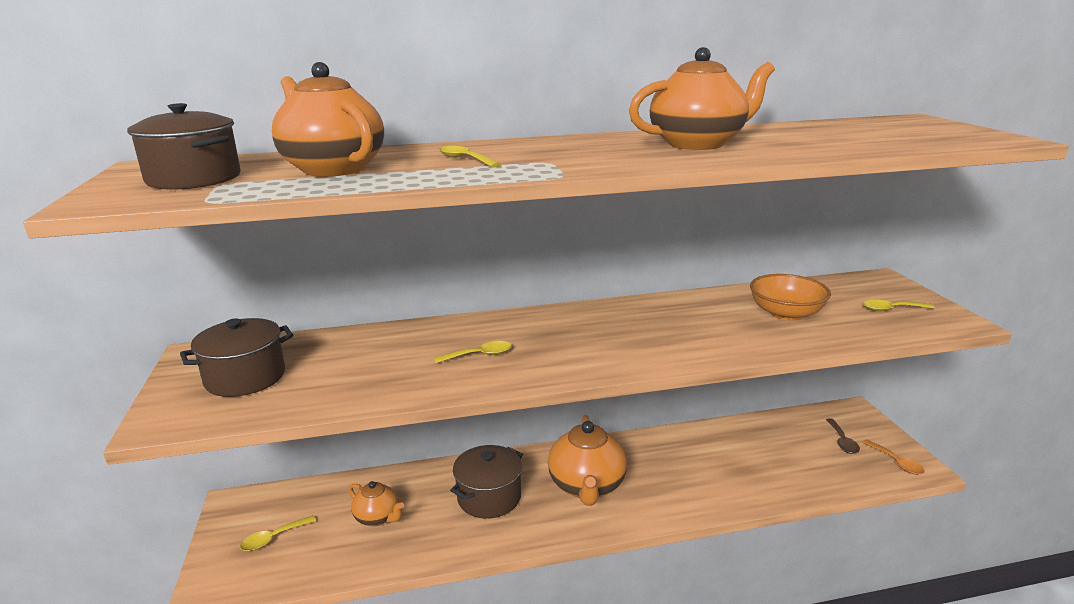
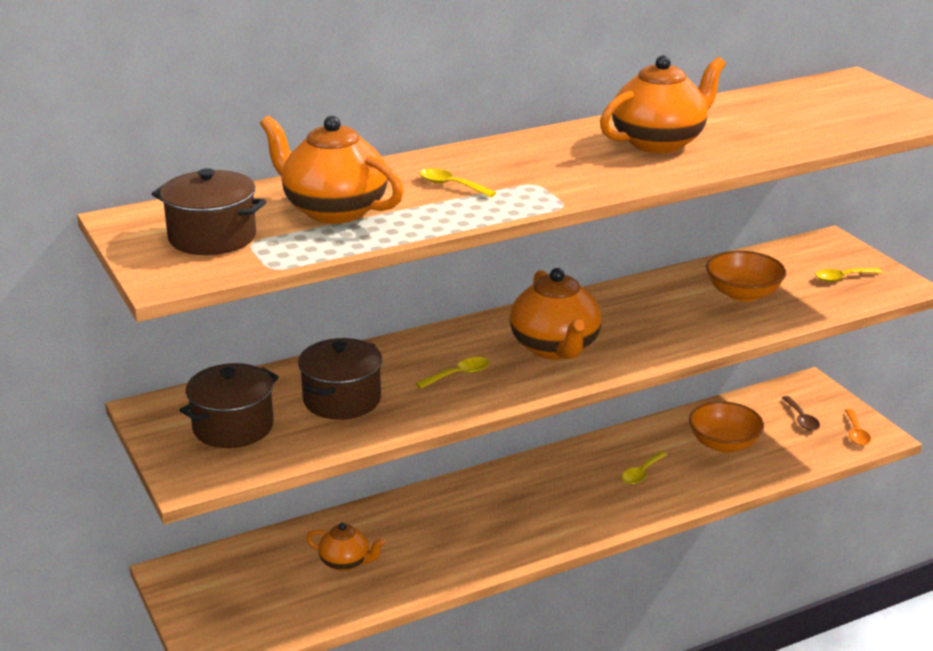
camera: 15 degrees left, 5 degrees up
yellow spoon [240,515,316,551] -> yellow spoon moved to [622,451,667,485]
brown pot [450,445,523,519] -> brown pot moved to [298,338,382,420]
orange teapot [548,415,627,506] -> orange teapot moved to [510,268,602,360]
orange spoon [862,440,925,475] -> orange spoon turned 45 degrees clockwise [845,409,871,446]
none -> orange bowl [689,401,764,453]

